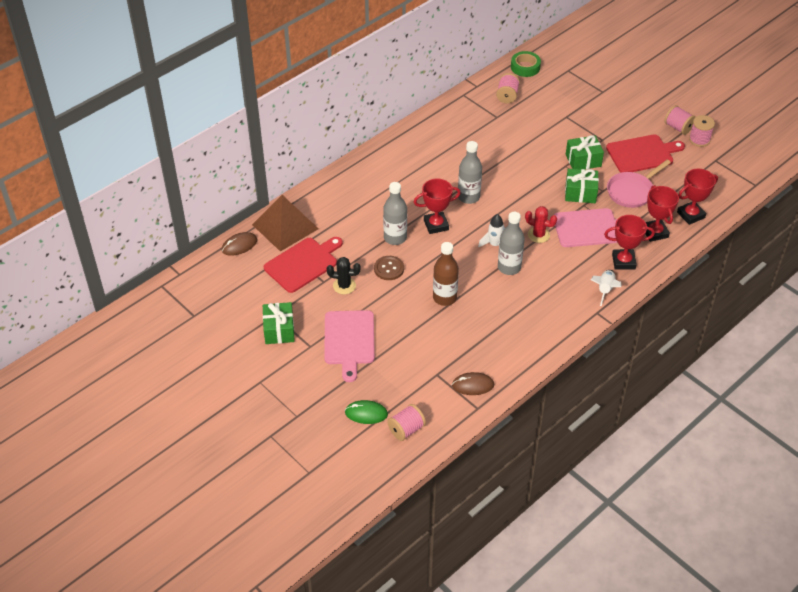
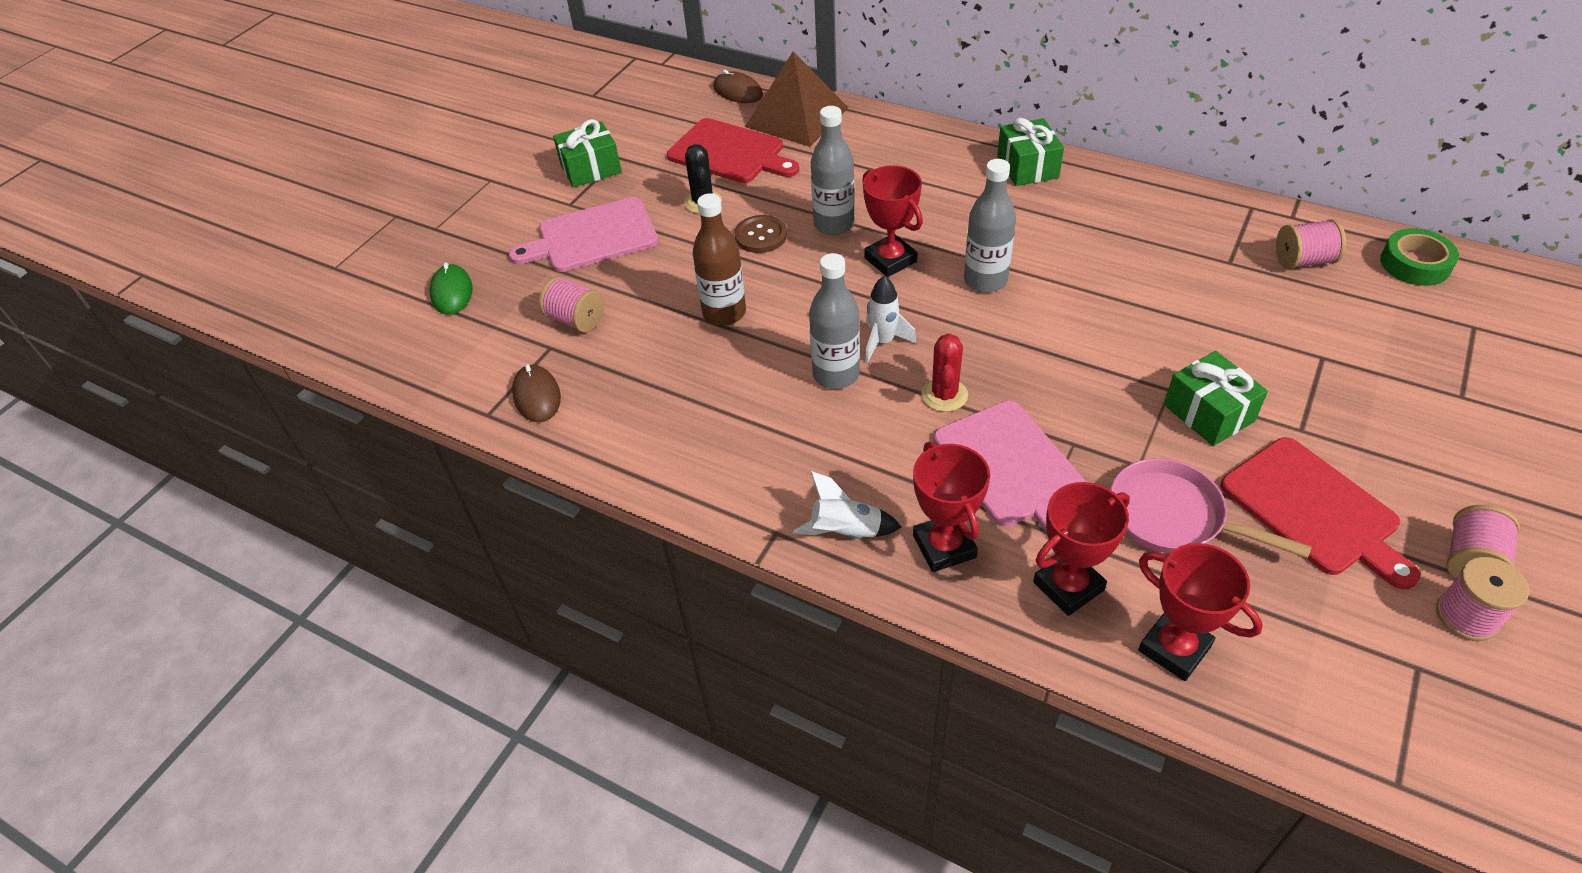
camera: 75 degrees right, 0 degrees up
pink spool [387,404,426,441] -> pink spool moved to [539,276,604,333]
green gift [565,169,599,203] -> green gift moved to [997,118,1064,186]

